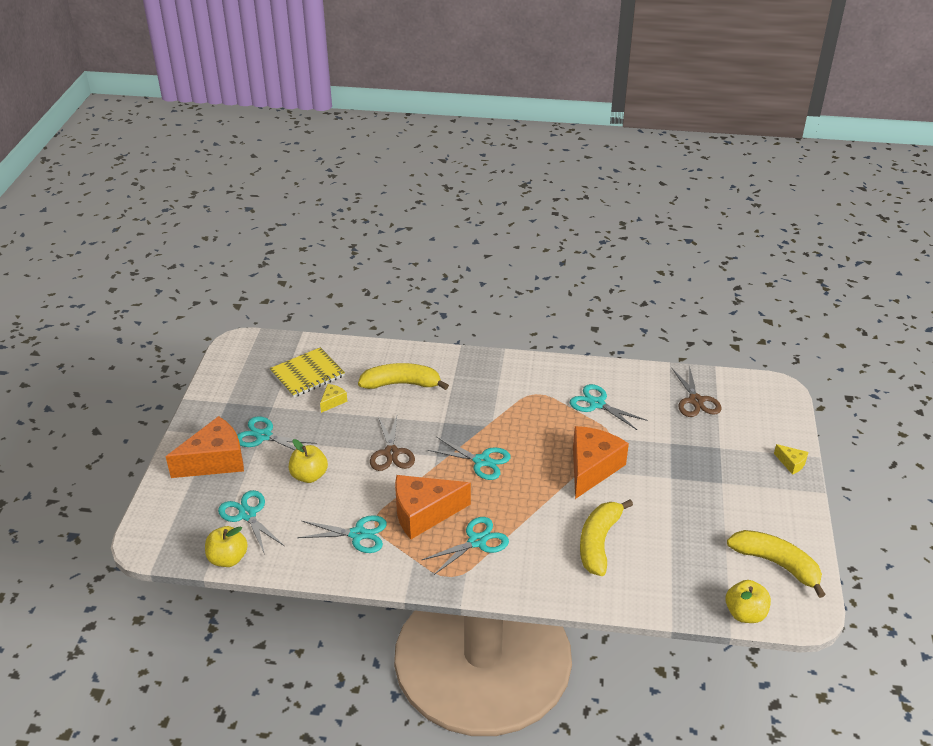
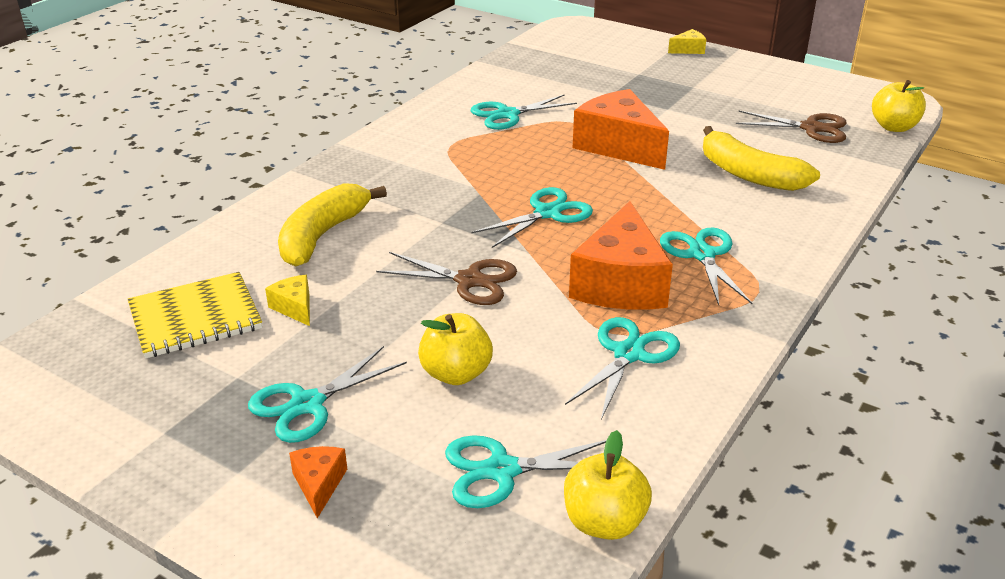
camera: 65 degrees left, 5 degrees down
orange cheese [166,416,244,478] -> orange cheese [289,446,347,518], size x0.45
yellow notebook [270,347,345,398] -> yellow notebook turned 75 degrees clockwise [128,272,262,358]
brown scissors [672,365,722,417] -> brown scissors moved to [736,111,847,143]
yellow banana [727,530,826,598] -> none

